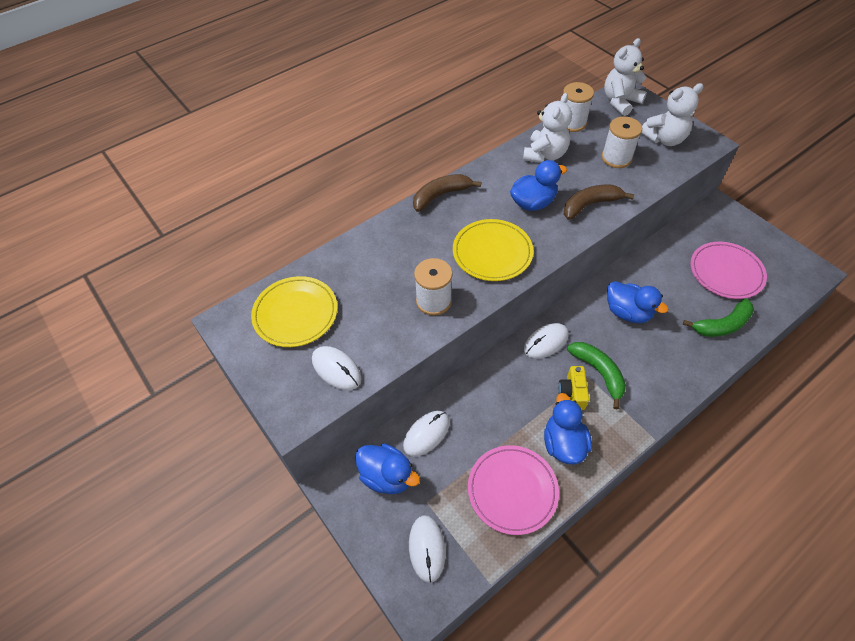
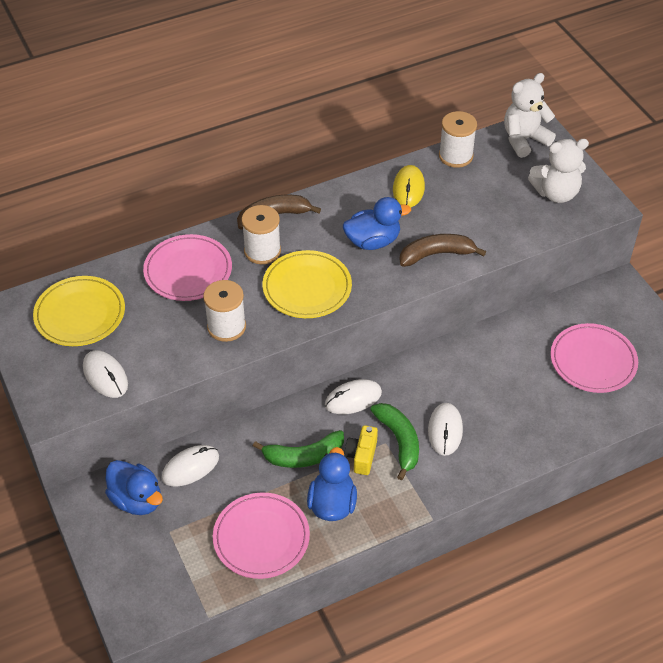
camera: 10 degrees right, 5 degrees down
white mouse [409,515,446,583] -> white mouse moved to [428,403,463,456]
white teddy bear [523,93,572,162] -> yellow mouse [393,165,425,207]
white spool [601,117,642,168] -> white spool moved to [242,205,281,264]
blue duck [607,281,668,323] -> none
green banana [683,298,754,337] -> green banana moved to [253,430,344,468]
none -> pink plate [143,234,232,301]

